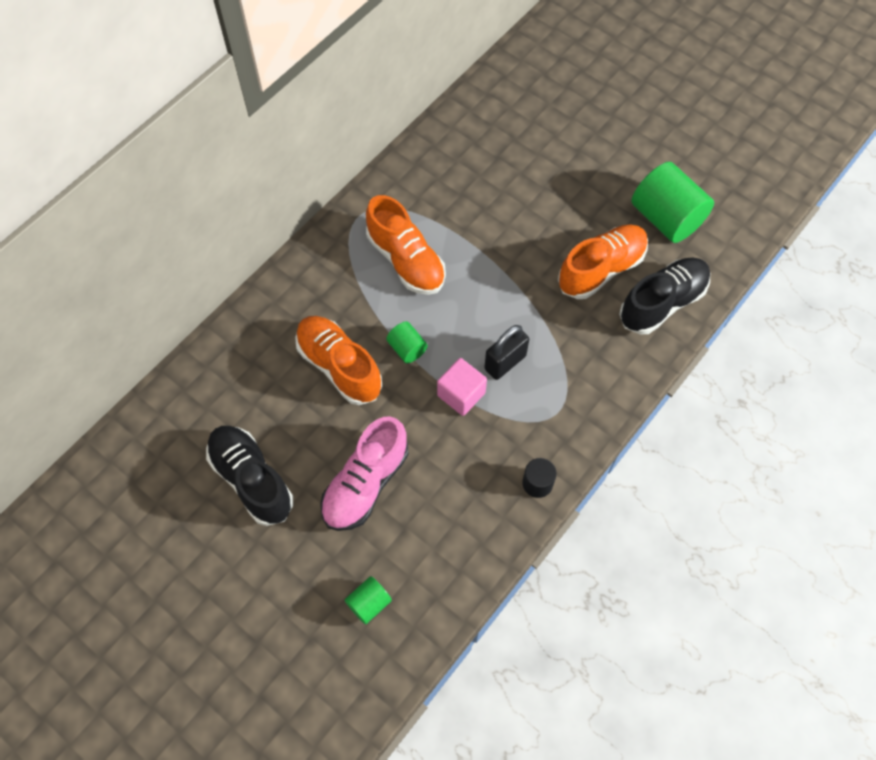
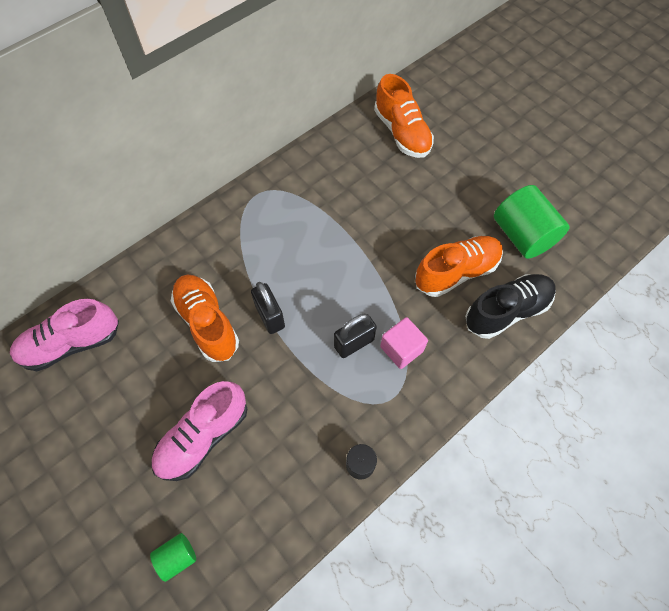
camera: 10 degrees right, 0 degrees up
black shoe [206,426,293,526] -> none
orange shoe [366,195,446,295] -> orange shoe moved to [374,74,434,158]
green cylinder [386,322,428,363] -> black padlock [251,282,285,334]
pink cube [437,358,487,416] -> pink cube moved to [380,317,428,369]
none -> pink shoe [10,299,119,371]

